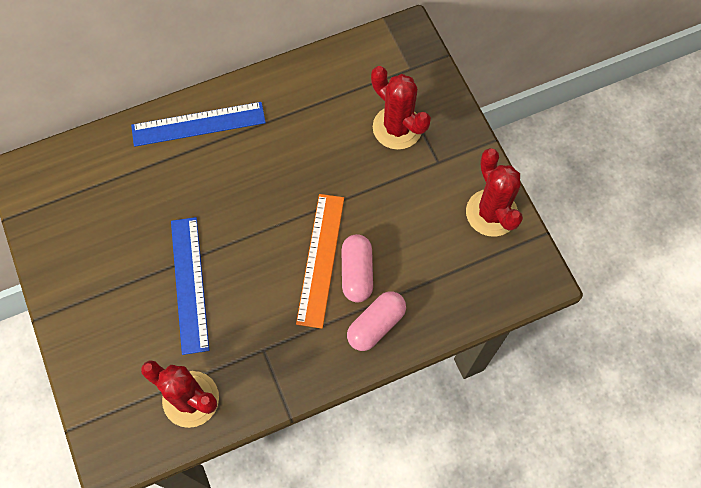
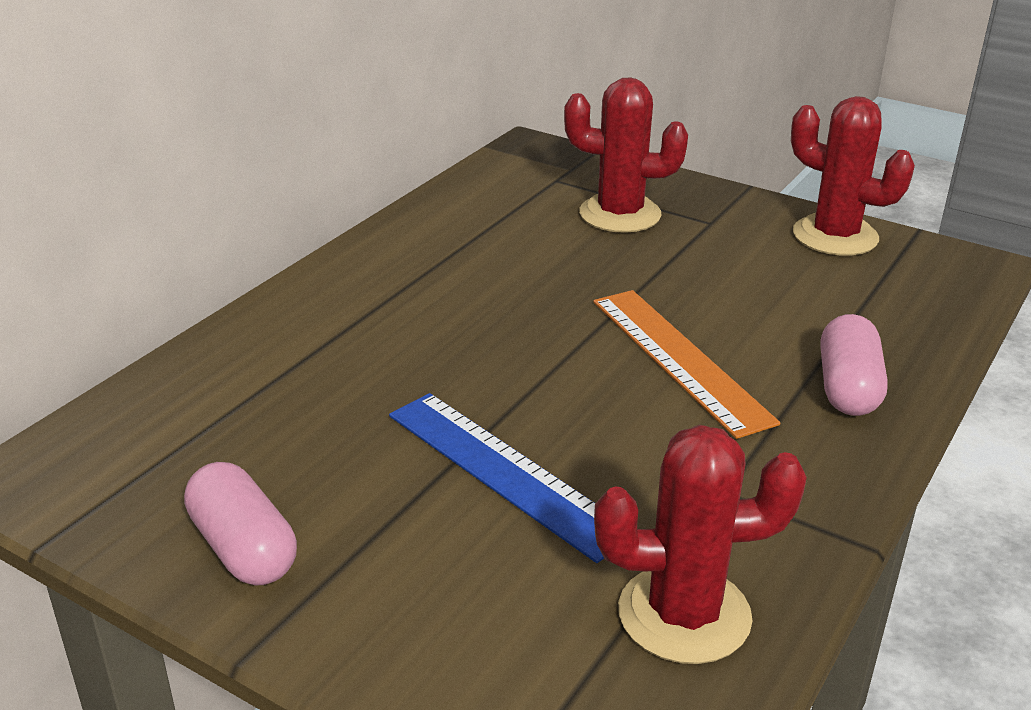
camera: 35 degrees left, 35 degrees down
blue ruler [131,102,266,147] -> none
pink capsule [342,234,373,303] -> pink capsule moved to [184,462,297,586]

